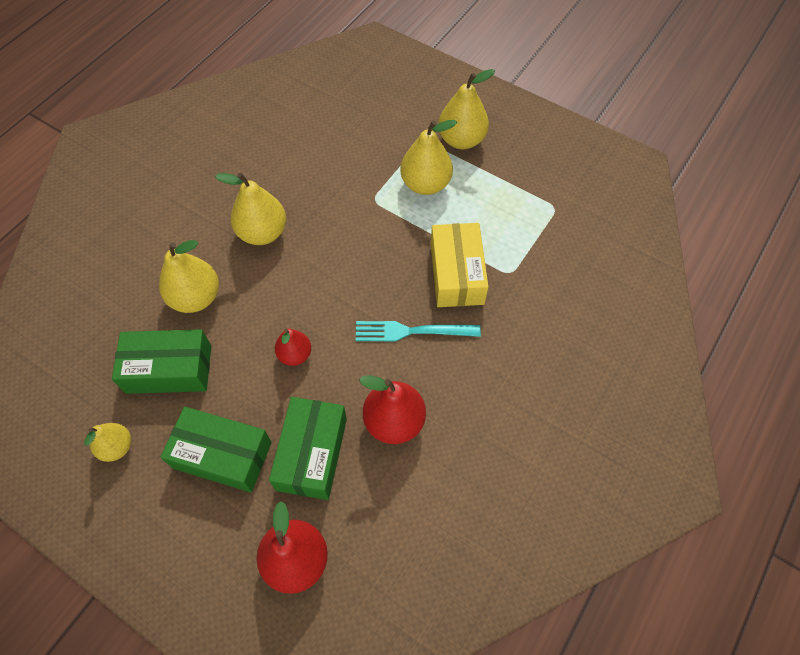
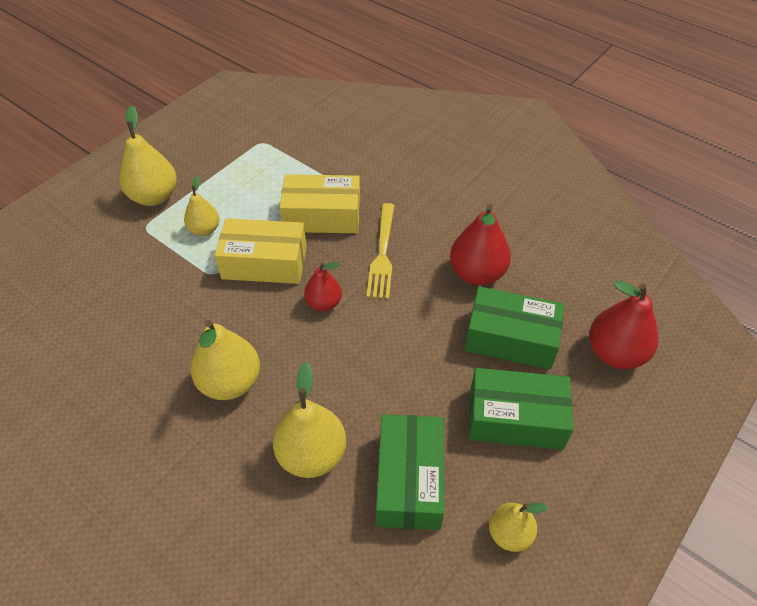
camera: 85 degrees left, 10 degrees down
green box [161,407,272,492] -> green box turned 75 degrees clockwise [469,368,574,450]
red pear [275,328,311,366] -> red pear moved to [304,262,342,311]
turquoise fork [356,321,481,342] -> yellow fork [366,203,395,299]
yellow pear [400,120,457,195] -> yellow pear [184,176,219,236], size x0.61
none -> yellow box [215,218,307,284]

